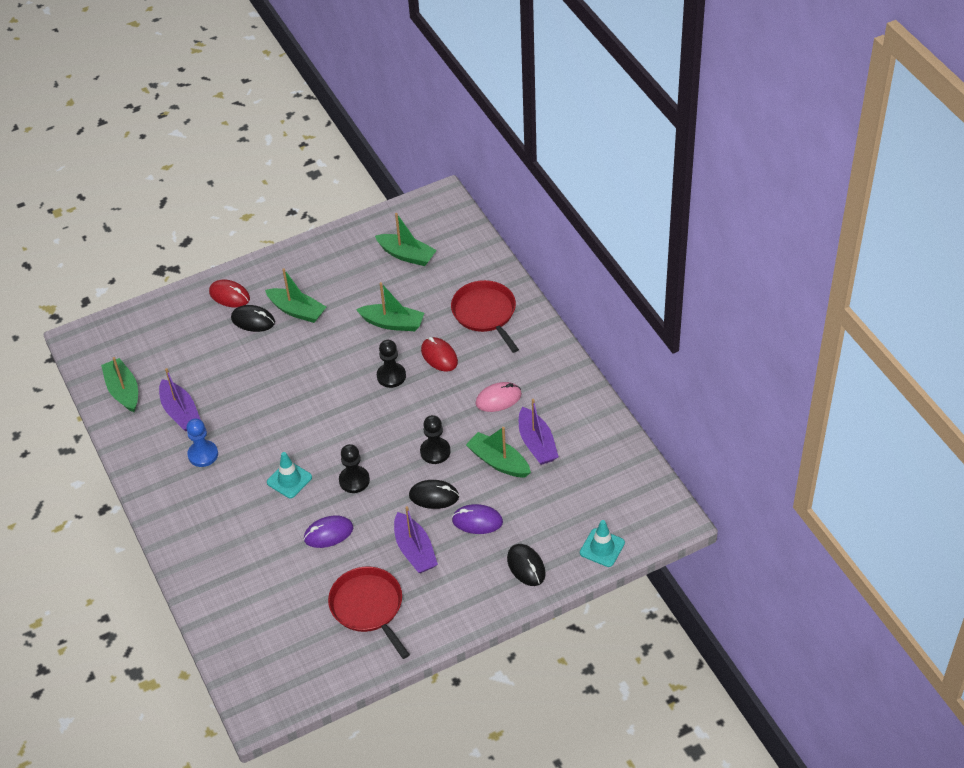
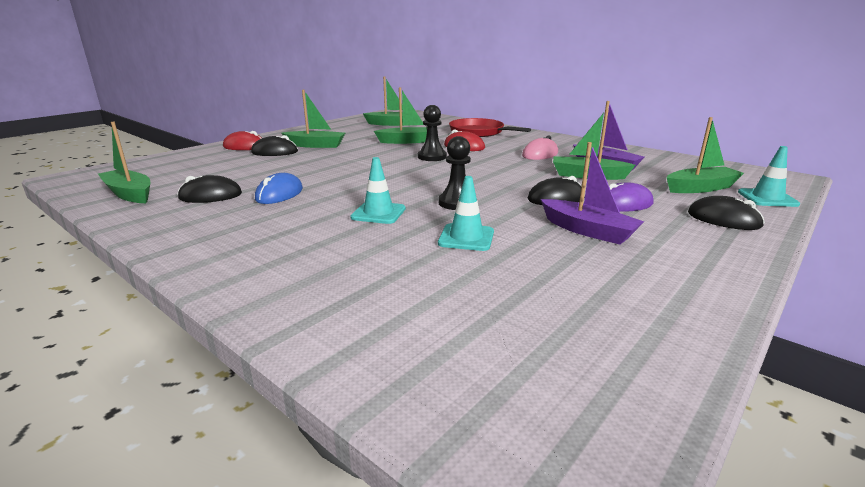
camera: 25 degrees left, 25 degrees down
purple boat [159,368,201,432] -> black mouse [177,175,242,203]
blue pawn [186,419,218,467] -> none
purple mouse [304,515,353,548] -> turquoise traffic cone [438,176,494,251]
red pan [328,567,410,659] -> none
black pawn [420,415,451,464] -> none
none -> blue mouse [255,173,303,204]
none -> green boat [667,117,744,193]

